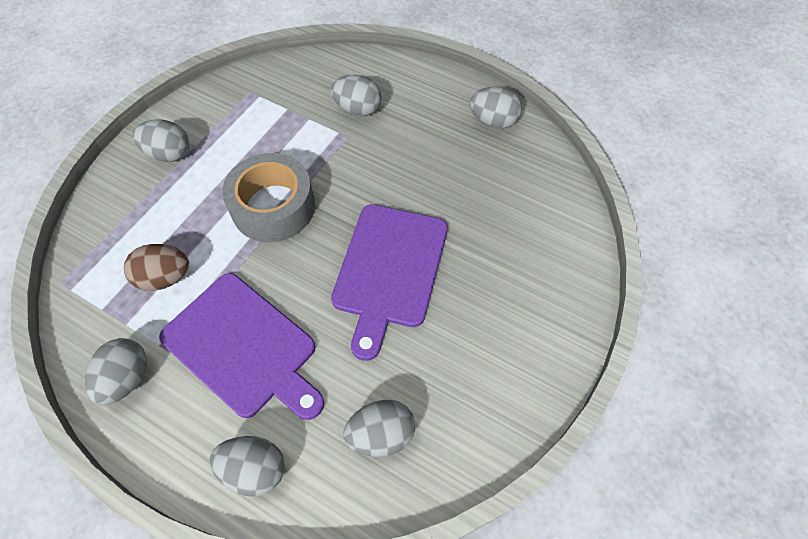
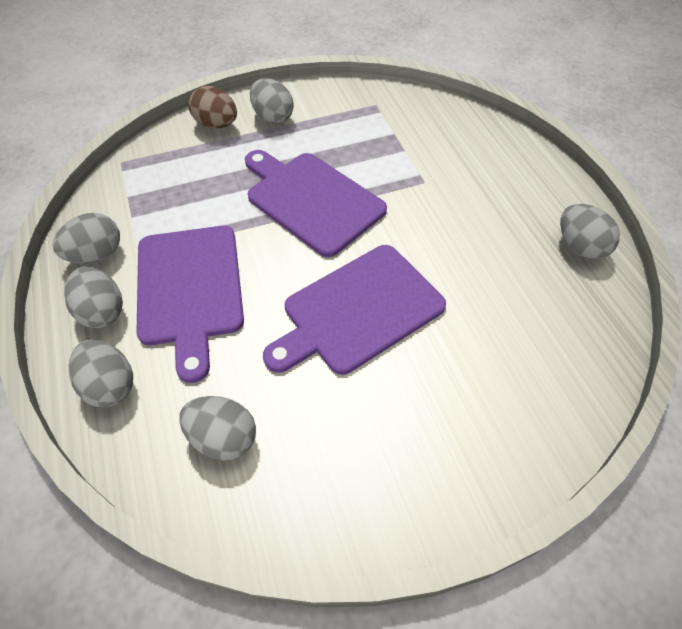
camera: 40 degrees right, 5 degrees down
brown egg [124,244,189,291] -> brown egg moved to [189,86,237,129]
grey tape [222,153,315,242] -> purple cutting board [245,150,387,257]
grey egg [331,75,382,116] -> grey egg moved to [64,267,123,328]

